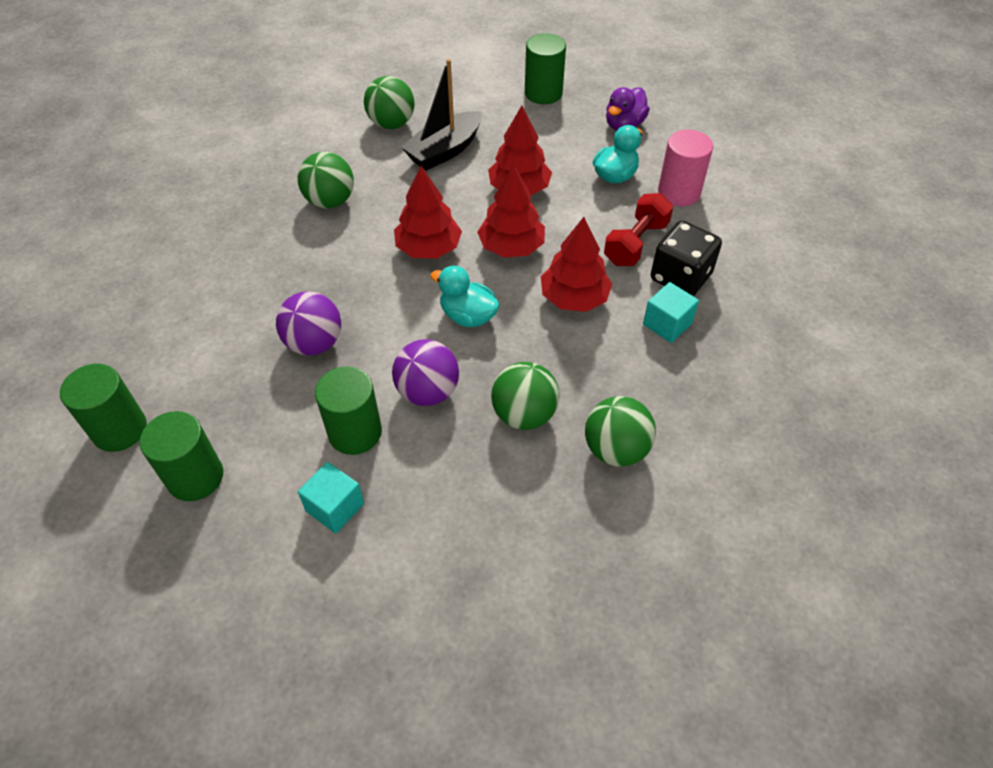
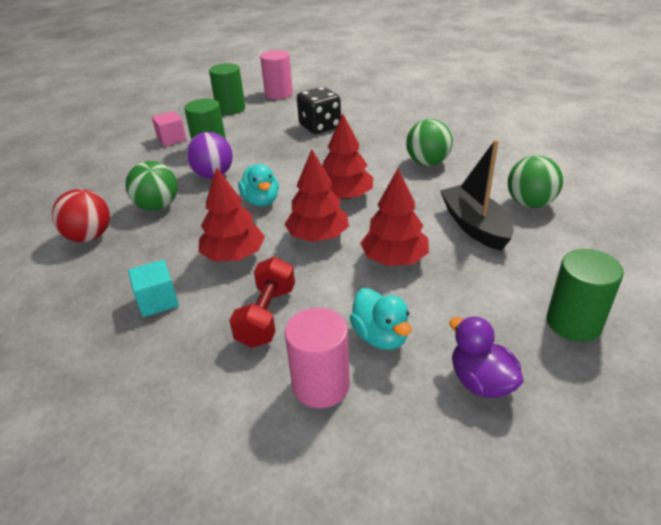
camera: 115 degrees right, 15 degrees down
green cylinder [60,364,147,452] -> pink cylinder [260,50,293,100]
purple ball [276,291,341,355] -> none
turquoise cube [298,462,364,533] -> pink cube [152,111,187,147]
turquoise duck [430,266,500,327] -> turquoise duck turned 105 degrees clockwise [238,164,279,206]
green ball [585,396,656,467] -> red ball [52,189,110,242]
red dumbbell [604,193,673,266] -> red dumbbell turned 45 degrees clockwise [229,257,295,348]
black dice [651,221,722,296] -> black dice moved to [297,87,341,134]

